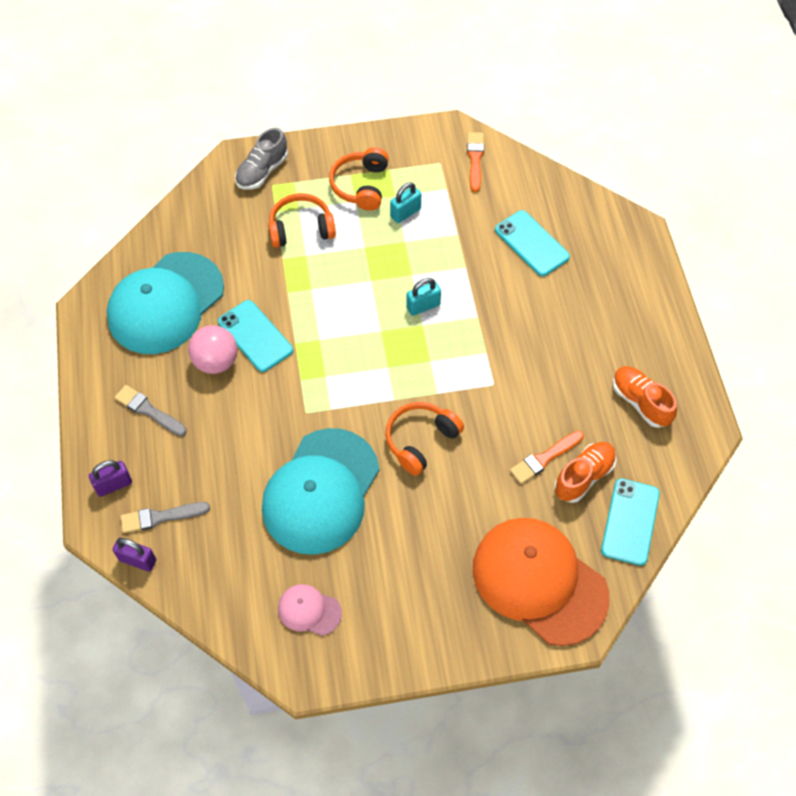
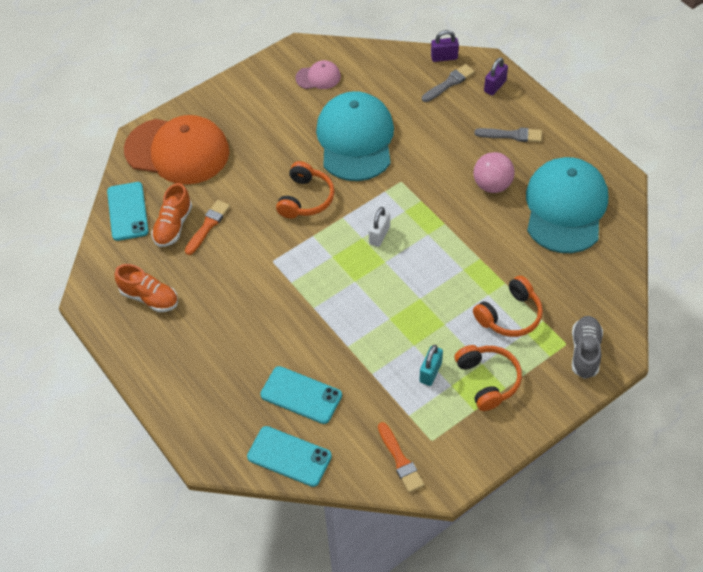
camera: 155 degrees right, 5 degrees down
turquoise phone [218,300,293,372] -> turquoise phone moved to [247,426,332,487]
turquoise padlock [406,278,441,316] -> none
none -> white padlock [369,207,390,247]

